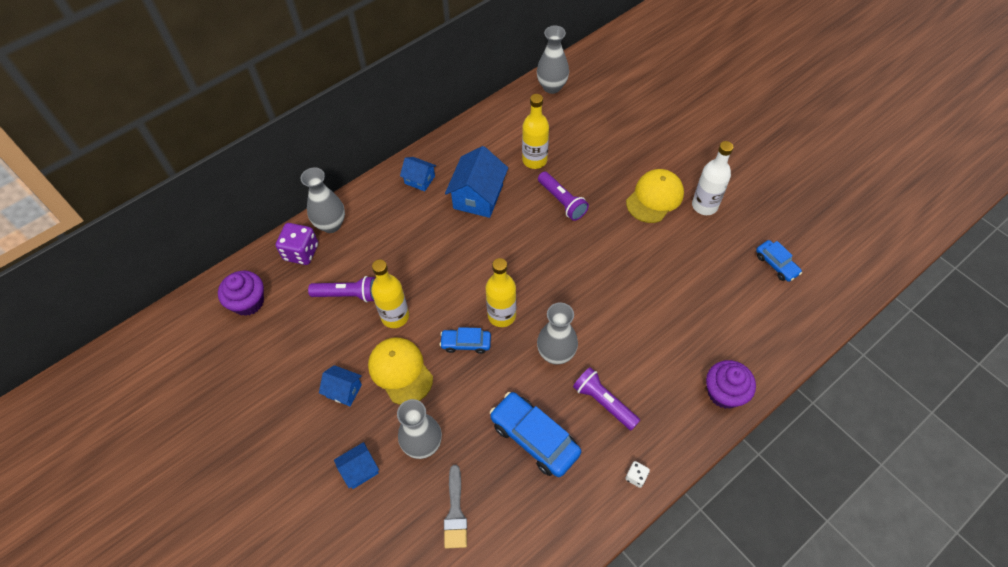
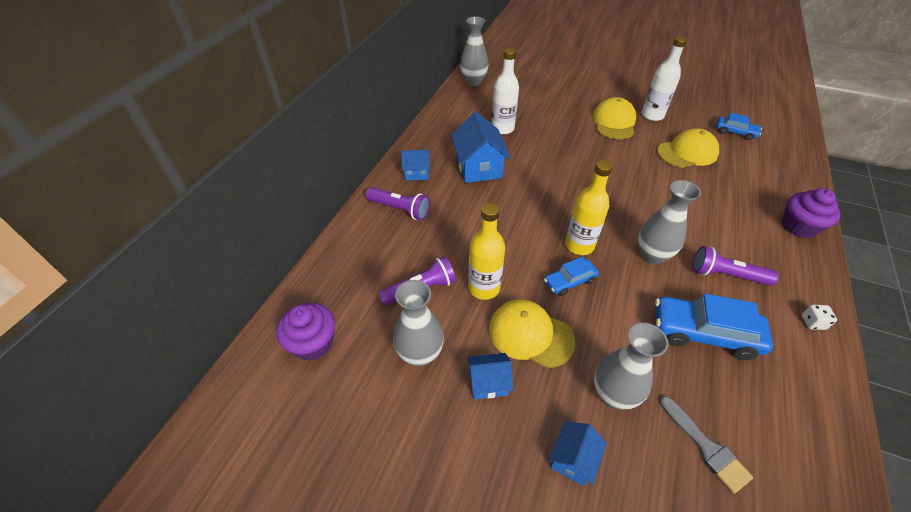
camera: 30 degrees left, 10 degrees down
purple dice [276,223,318,265] -> none
grey vase [301,167,345,233] -> grey vase moved to [393,280,444,366]
yellow bottle [522,94,549,169] -> white bottle [492,48,519,135]
purple flashlight [538,172,589,221] -> purple flashlight moved to [366,187,430,220]
none -> yellow cap [657,129,719,168]

